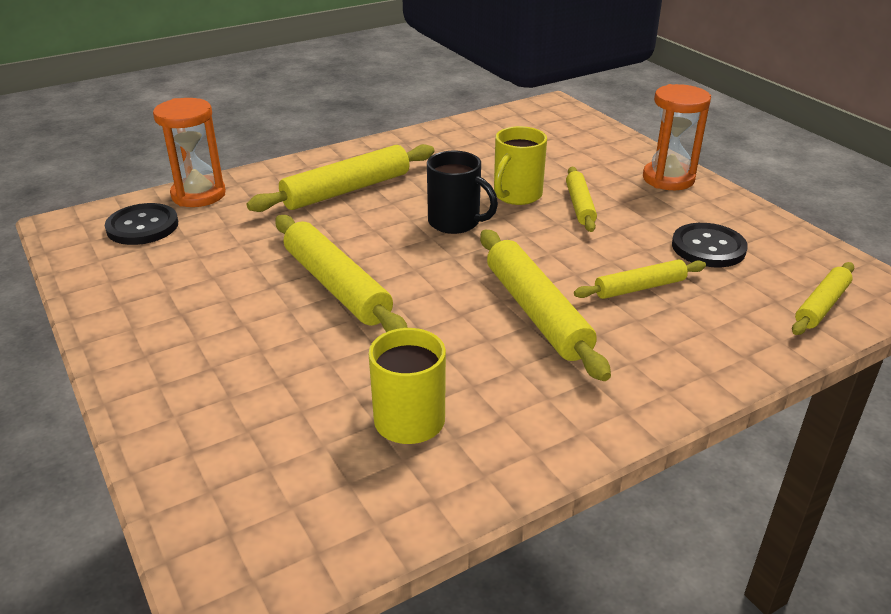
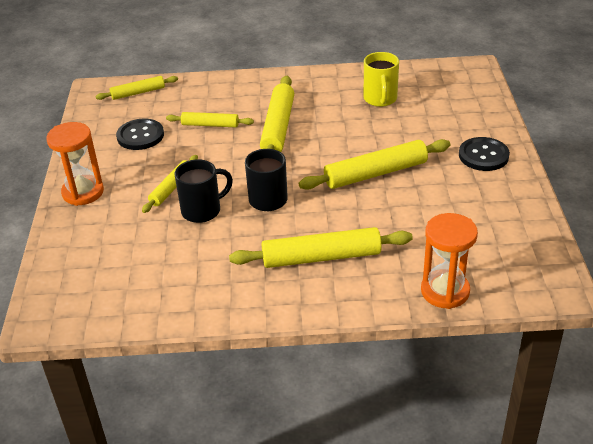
camera: 150 degrees left, 5 degrees up
black button [105,203,178,245] -> black button moved to [459,137,510,171]
yellow rolling pin [275,215,407,332] -> yellow rolling pin turned 75 degrees clockwise [299,139,451,190]
yellow mug [494,126,547,205] -> black mug [174,159,233,223]

